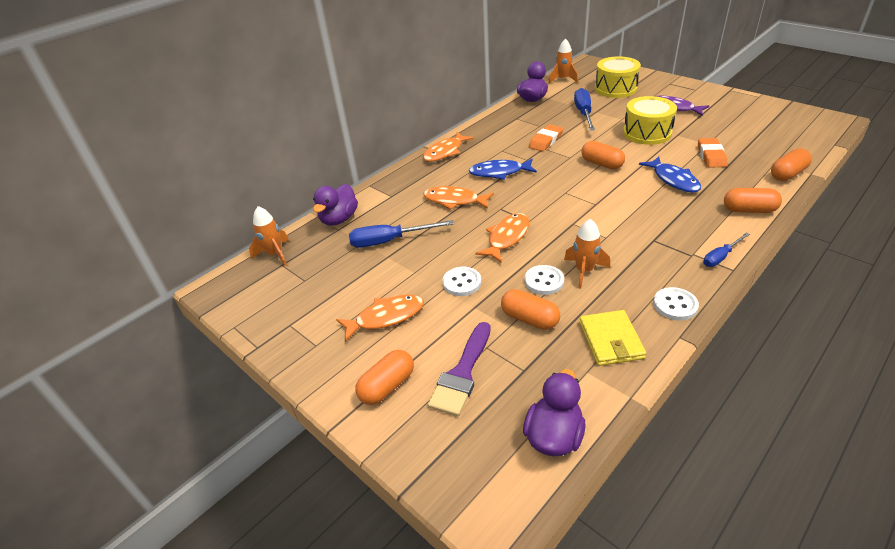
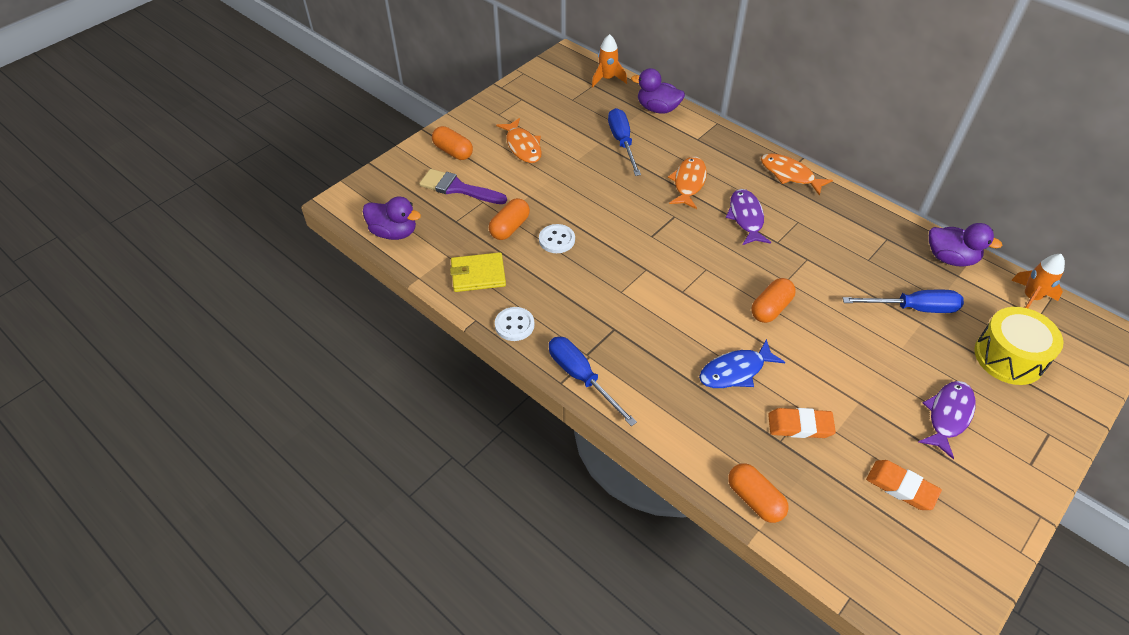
camera: 85 degrees right, 10 degrees up
white button [443,267,481,296] -> none
blue fish [469,159,537,180] -> purple fish [726,189,771,245]
orange fish [475,213,529,263] -> none
orange eraser [529,124,563,151] -> orange eraser moved to [866,460,942,510]
orange rocket [564,219,610,289] -> none
yellow drum [623,96,677,145] -> none
blue screwdriver [703,232,750,267] -> blue screwdriver [549,337,637,426], size x1.66
orange capsule [724,188,782,213] -> none

